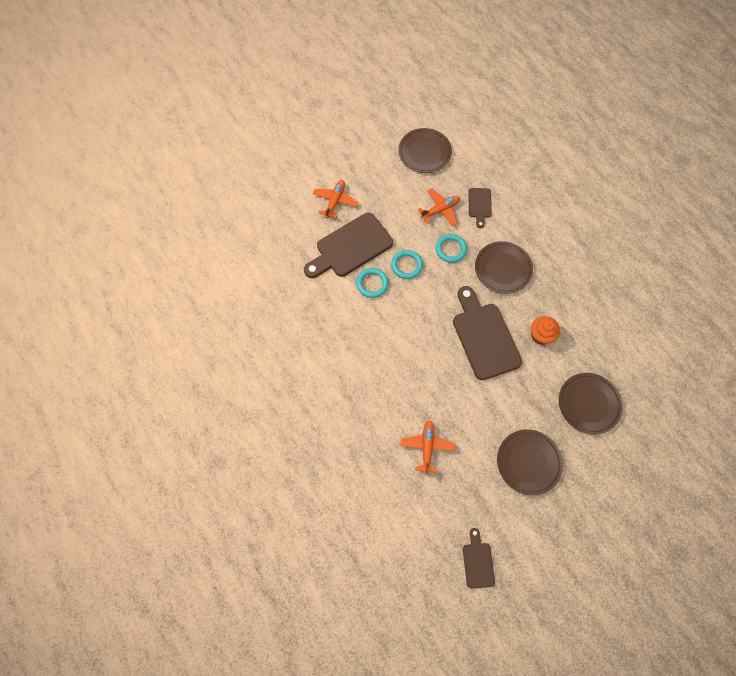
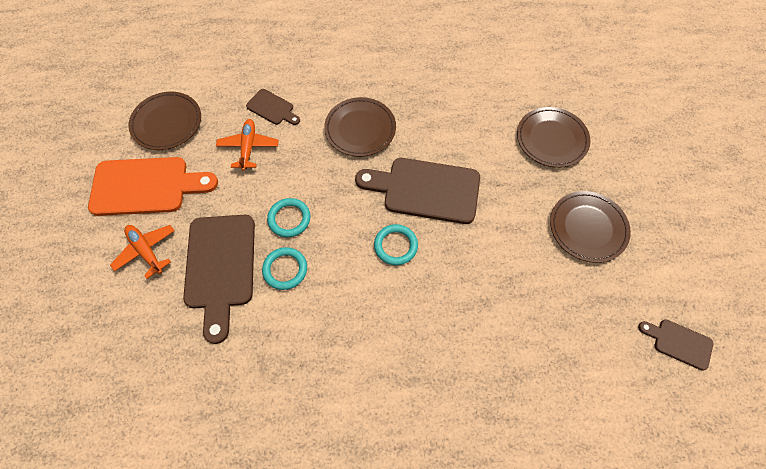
camera: 60 degrees left, 5 degrees down
orange plane [400,420,455,474] -> none
turquoise ring [436,234,467,263] -> turquoise ring moved to [374,224,418,265]
orange cupcake [531,316,560,345] -> none
none -> orange cutting board [88,157,218,216]

